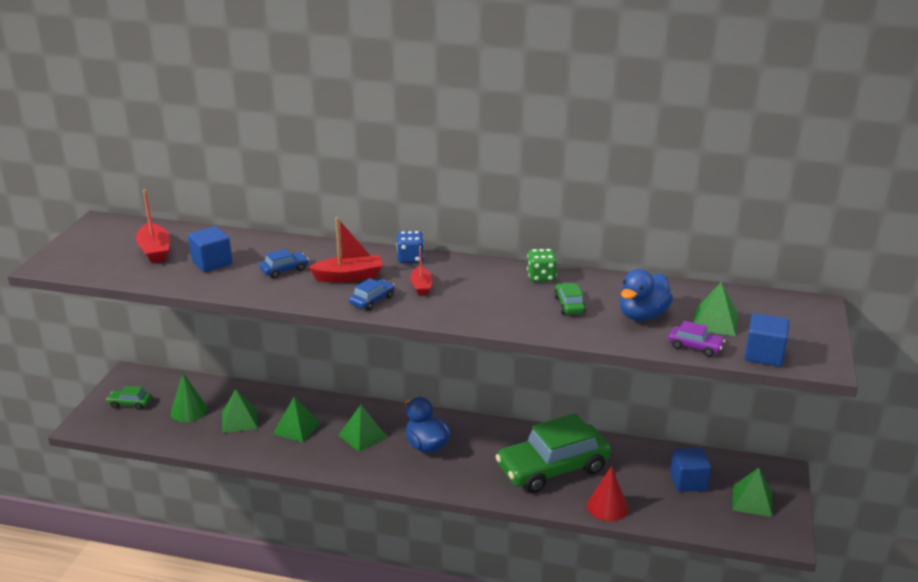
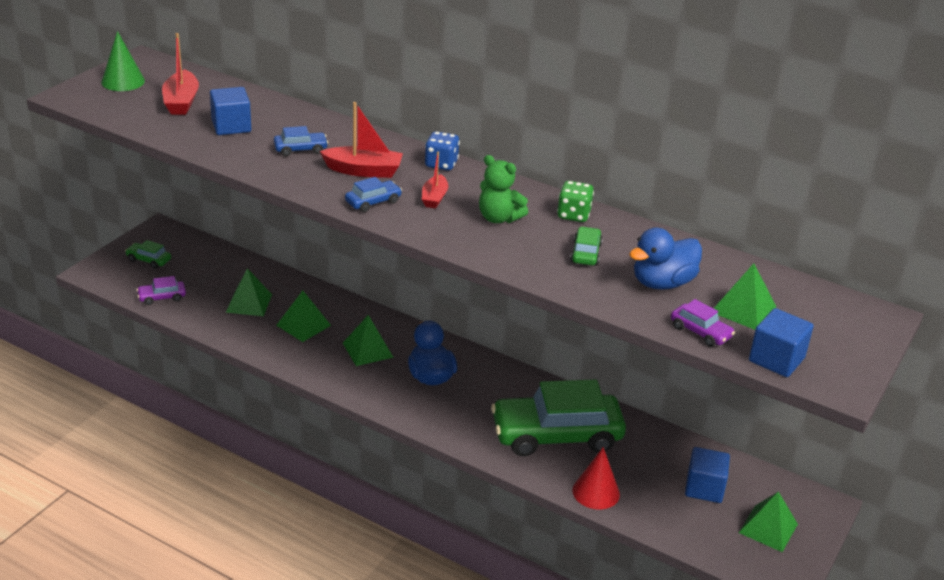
camera: 15 degrees right, 5 degrees up
green cone [171,373,208,422] -> green cone moved to [101,31,145,91]
none -> purple car [137,276,186,305]
none -> green teddy bear [479,155,528,223]

